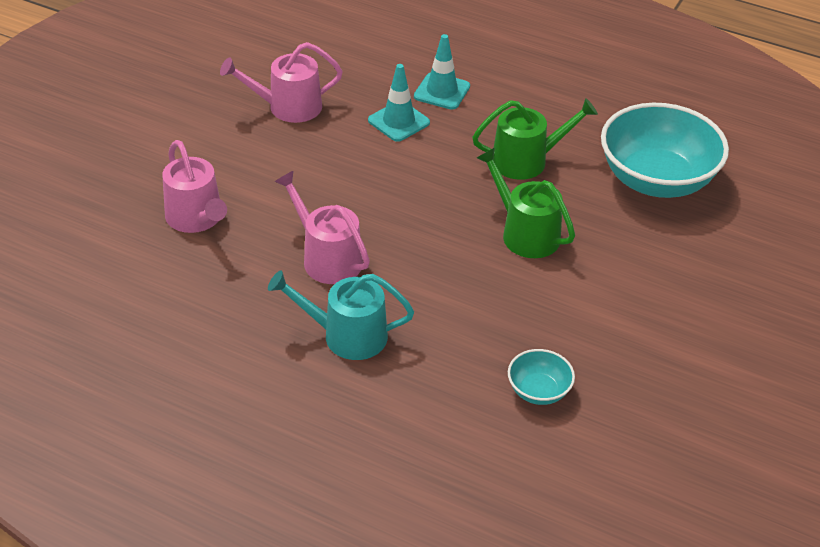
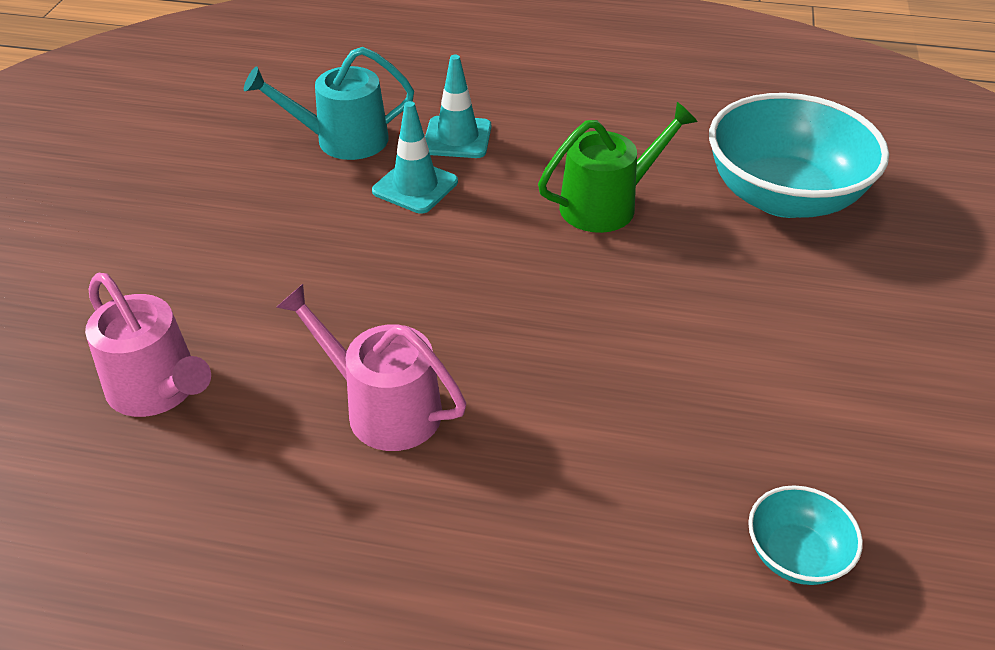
camera: 15 degrees left, 0 degrees up
pink watering can [220,42,343,123] -> none
turquoise watering can [268,270,414,360] -> turquoise watering can moved to [244,47,414,160]
green watering can [477,147,575,258] -> none

